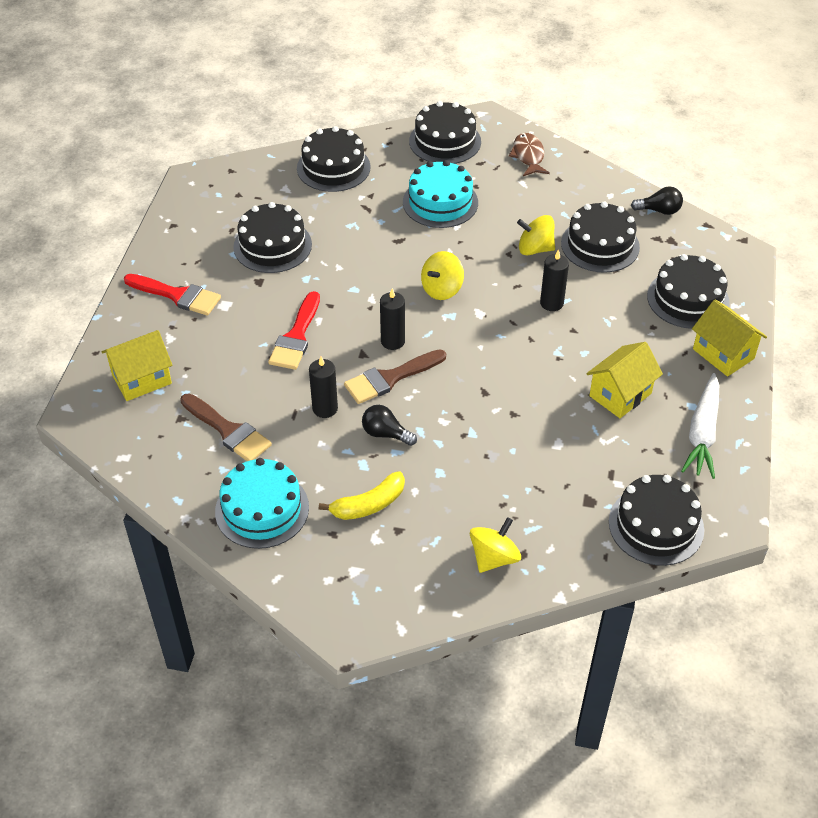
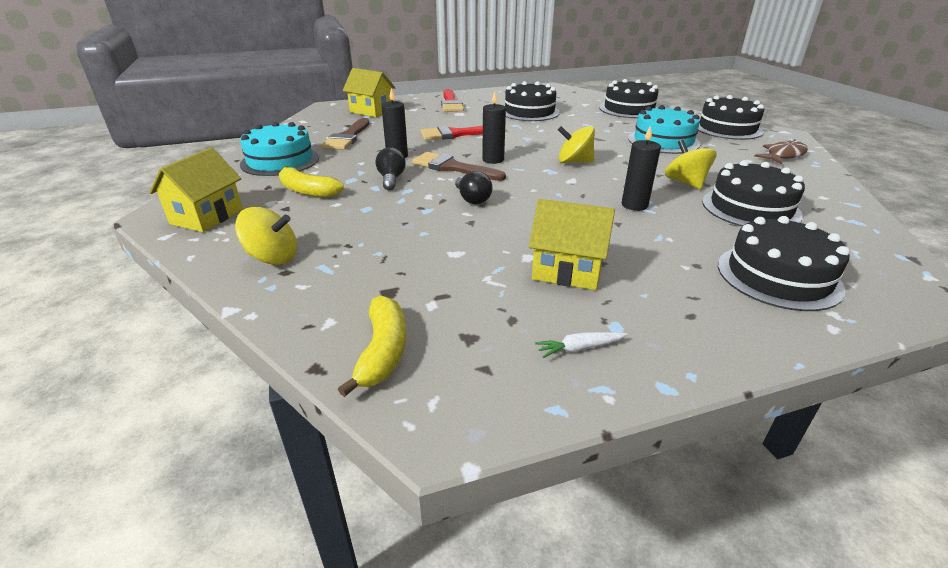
camera: 60 degrees right, 15 degrees down
black cake [609,475,704,566] -> yellow banana [338,296,406,397]
black light bulb [631,186,683,215] -> black light bulb moved to [455,171,492,204]
white carrot [681,373,719,479] -> white carrot [535,332,627,358], size x0.45
yellow house [692,299,767,376] -> yellow house moved to [149,147,243,232]

